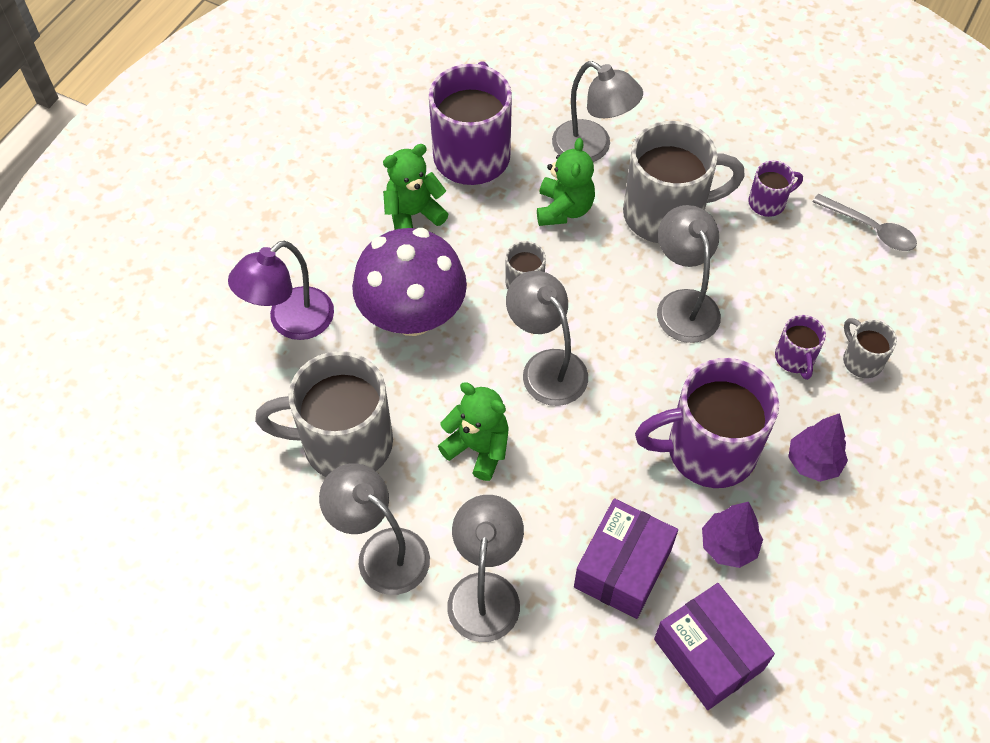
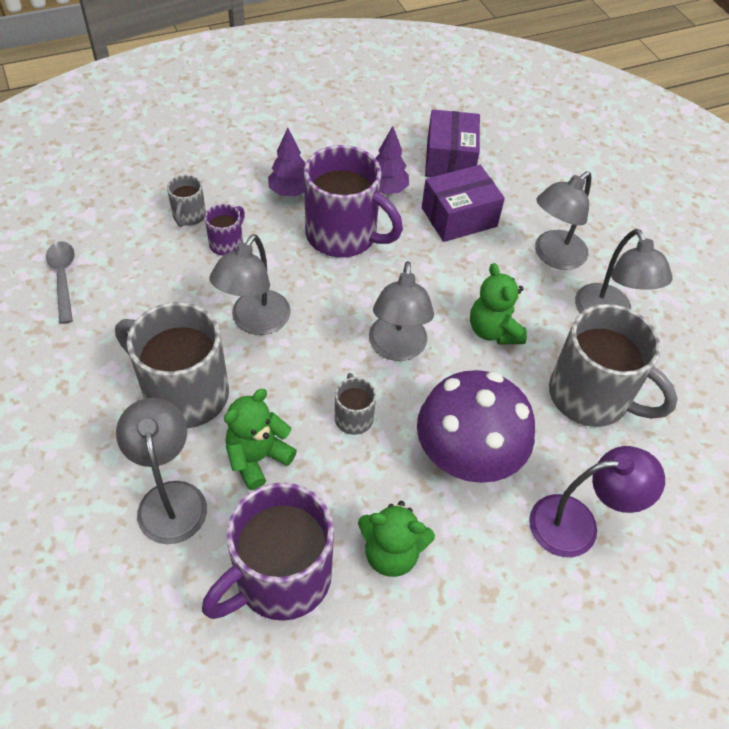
camera: 145 degrees left, 5 degrees down
purple mug [748,161,803,217] -> none

